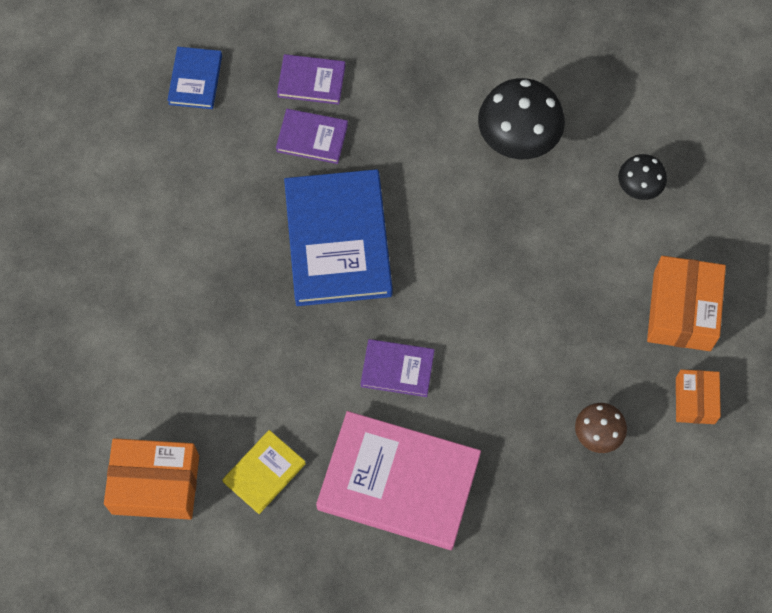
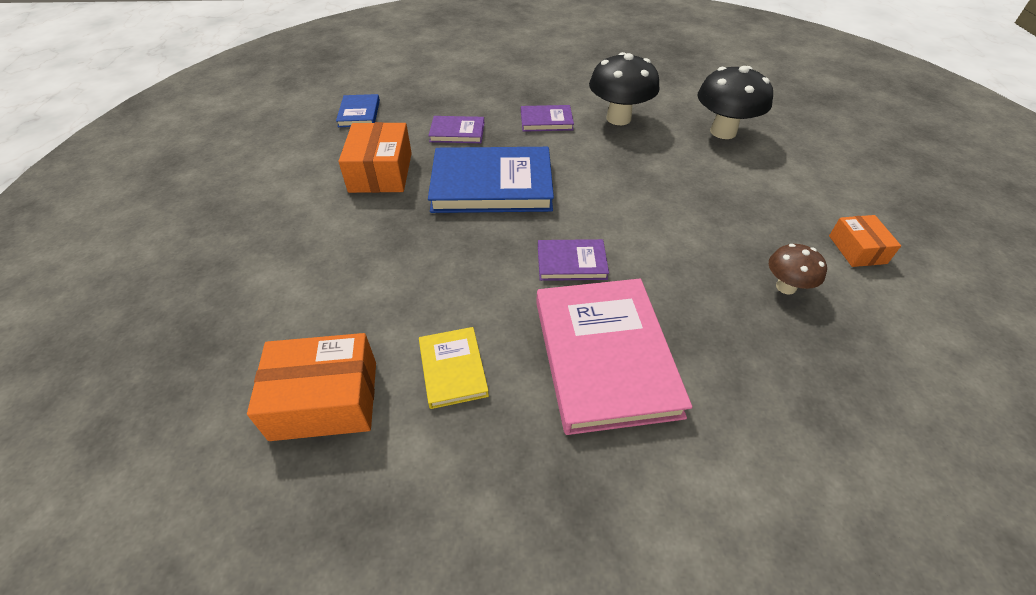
camera: 10 degrees left, 20 degrees down
yellow book [222,430,306,514] -> yellow book turned 45 degrees counterclockwise [419,327,489,409]
purple book [277,54,345,104] -> purple book moved to [521,105,574,132]
blue book [284,169,393,306] -> blue book turned 75 degrees counterclockwise [428,147,554,213]
pink book [316,411,481,550] -> pink book turned 75 degrees clockwise [536,279,692,435]
black mushroom [618,154,667,200] -> black mushroom [697,66,773,139], size x1.79
orange box [647,256,726,351] -> orange box moved to [339,122,412,193]

